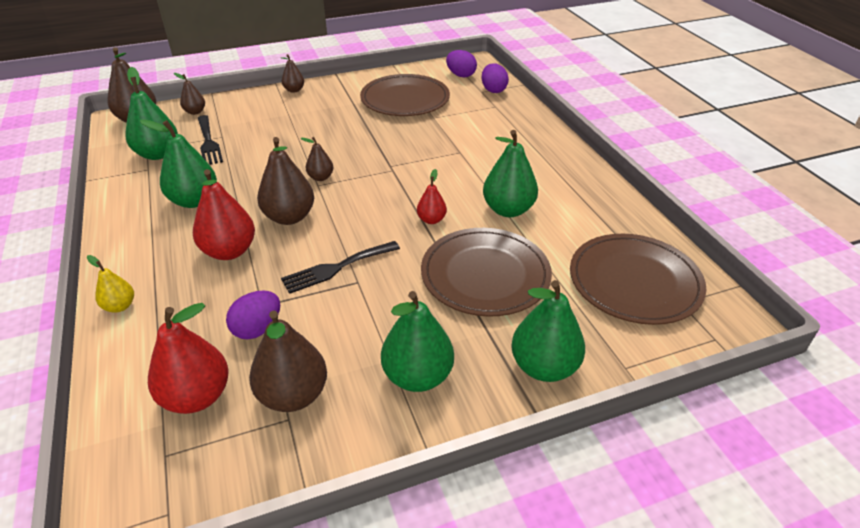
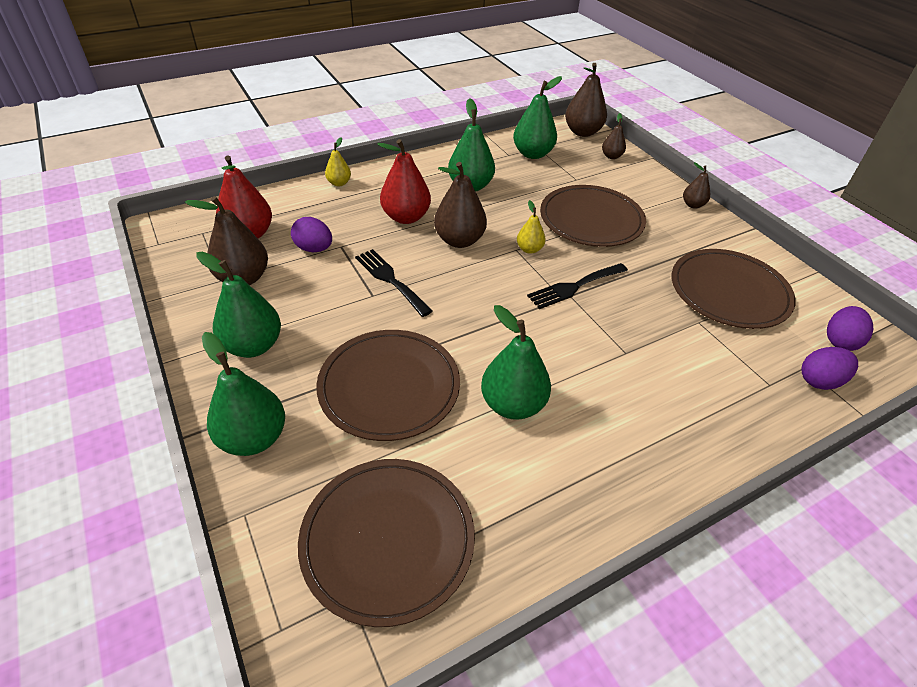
camera: 80 degrees right, 5 degrees up
black fork [198,115,223,165] -> black fork moved to [527,263,628,309]
brown pear [301,137,333,181] -> yellow pear [517,200,546,254]
red pear [417,169,447,224] -> none
none -> brown plate [540,185,646,247]

